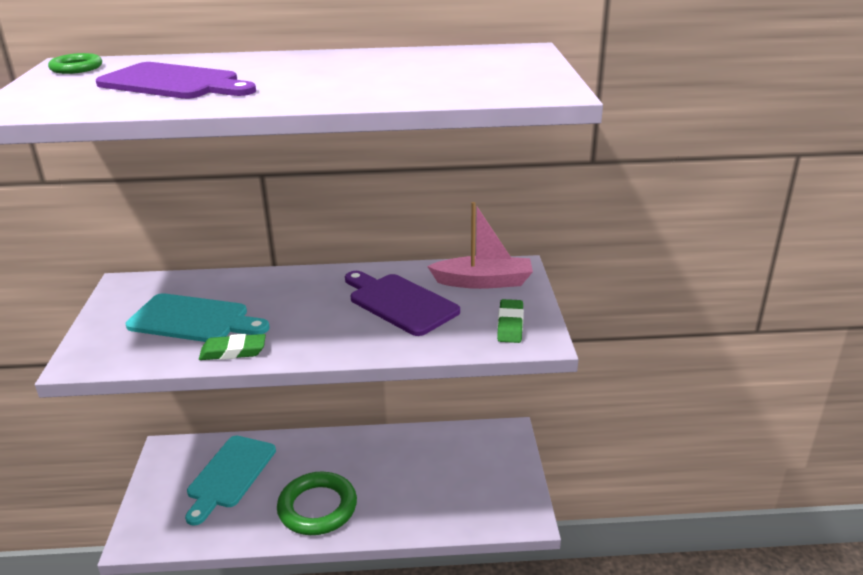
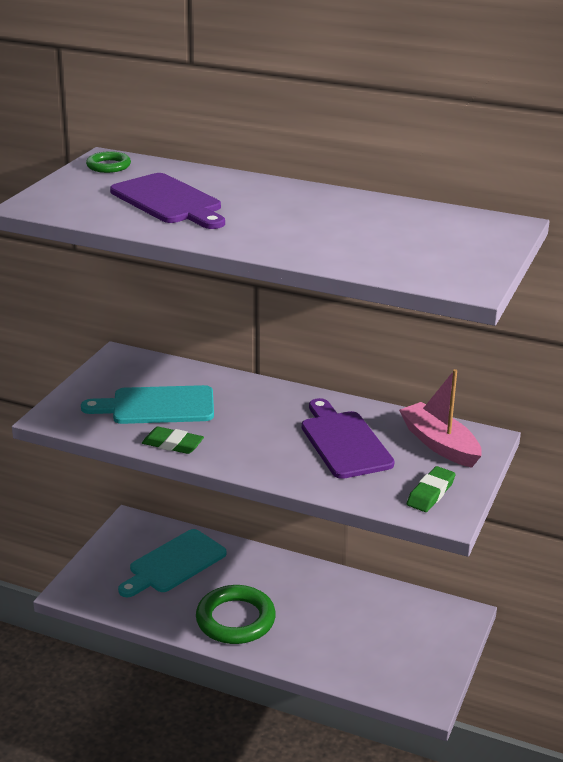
camera: 25 degrees right, 0 degrees up
turquoise cutting board [126,293,270,342] -> turquoise cutting board turned 135 degrees clockwise [81,385,214,424]
pink boat [427,202,533,289] -> pink boat turned 150 degrees counterclockwise [399,369,482,468]

